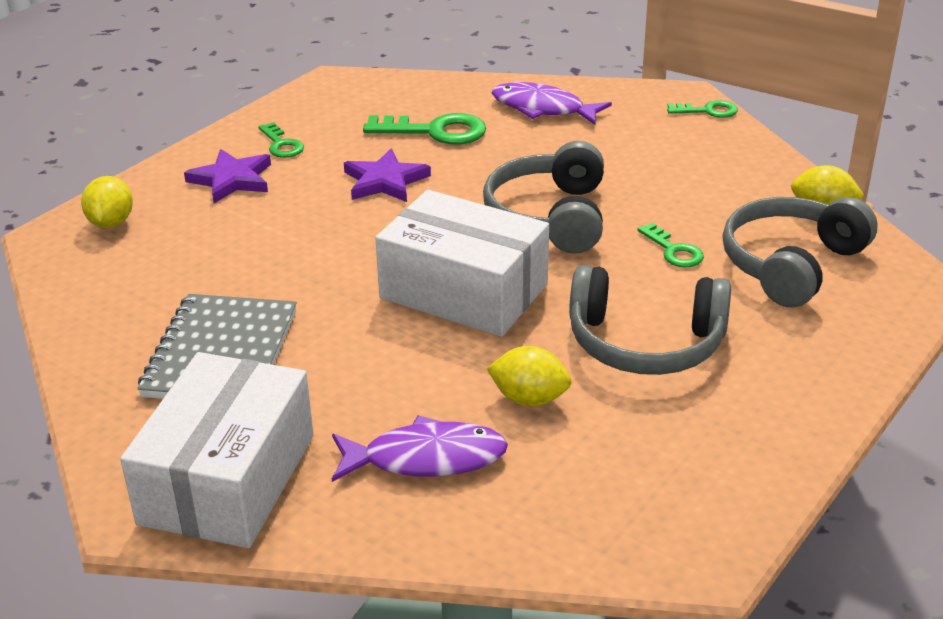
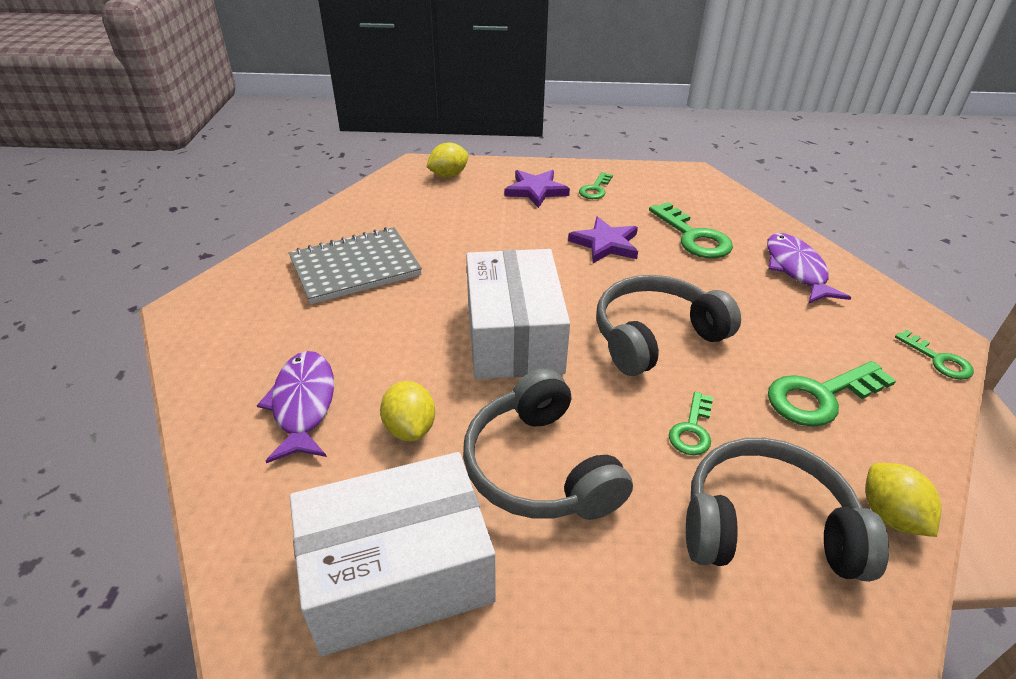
camera: 55 degrees right, 5 degrees up
white box [120,352,314,548] -> white box moved to [290,452,496,656]
purple fish [332,415,508,482] -> purple fish turned 150 degrees counterclockwise [257,351,334,463]
none -> green key [768,361,896,427]

